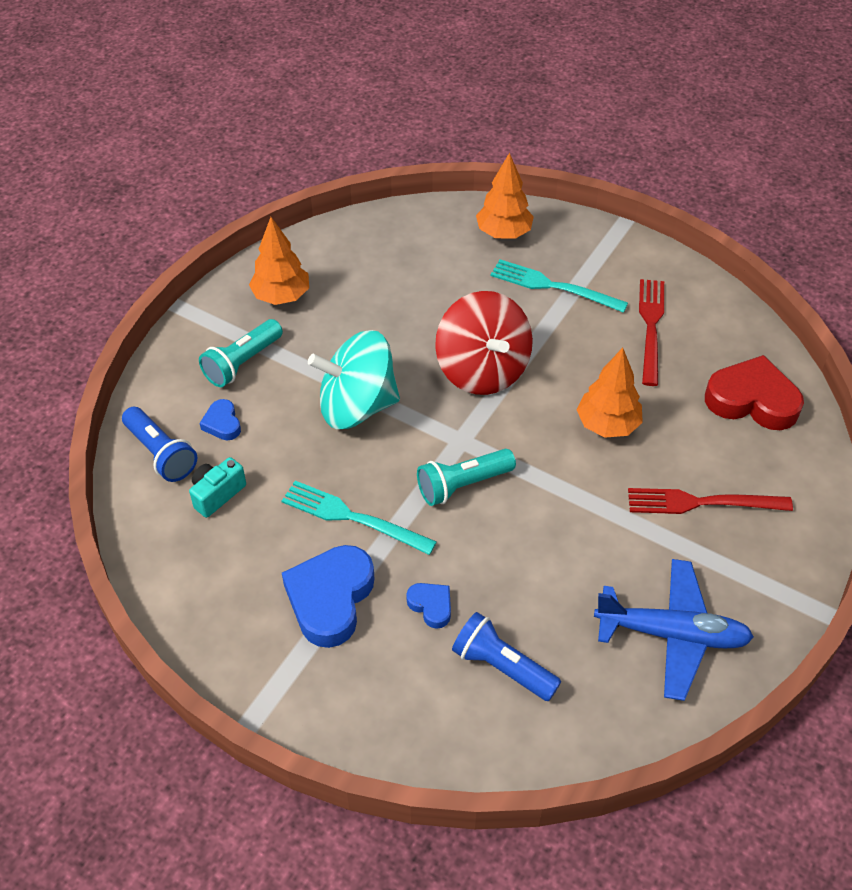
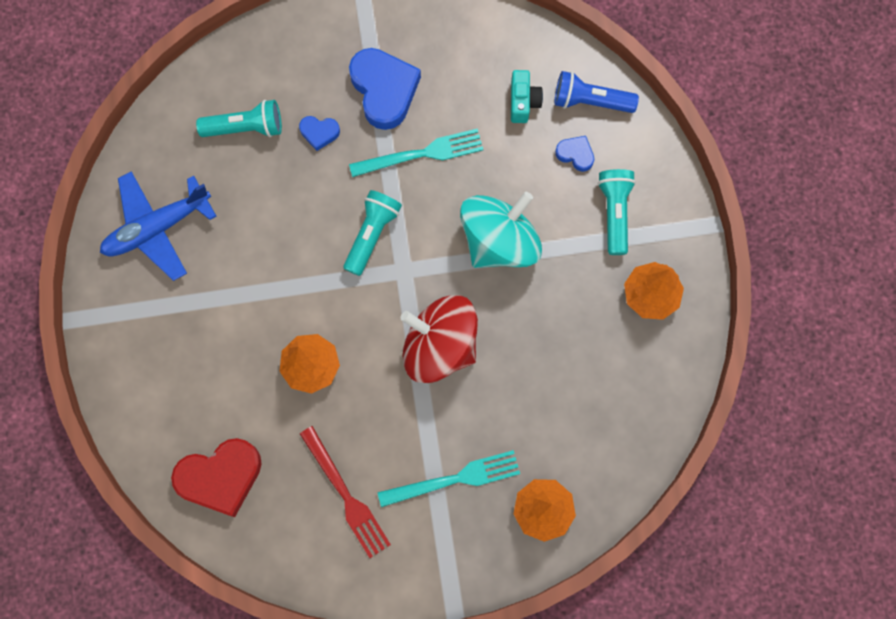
camera: 140 degrees right, 25 degrees up
blue flashlight [452,612,561,701] -> turquoise flashlight [196,100,282,137]
red fork [628,488,793,514] -> none

